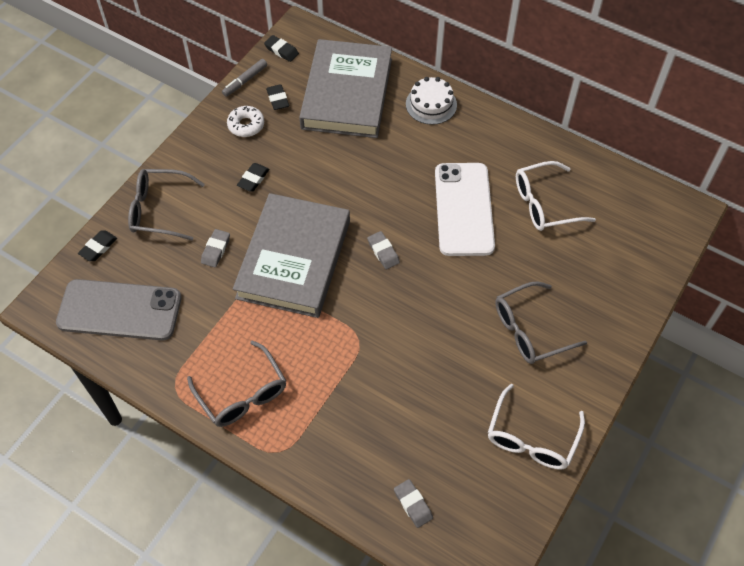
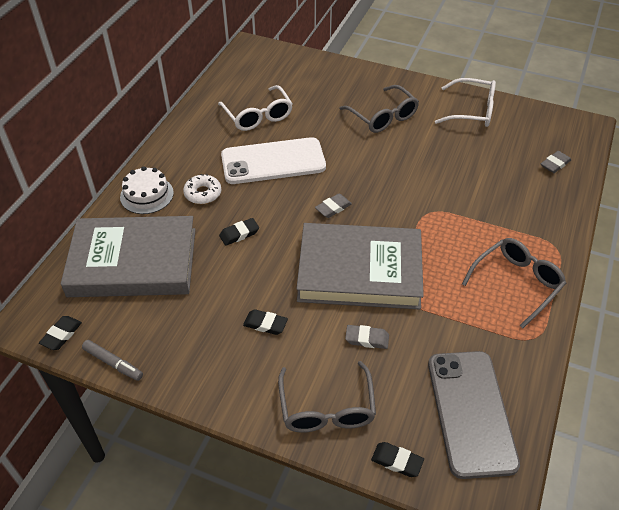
camera: 100 degrees left, 10 degrees down
white donut [227,106,264,137] -> white donut moved to [183,174,221,204]
black eraser [266,84,289,110] -> black eraser moved to [219,218,259,246]

